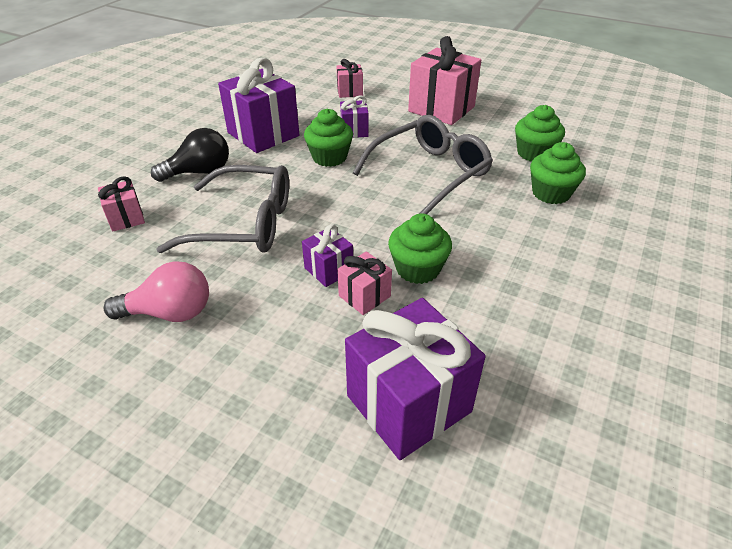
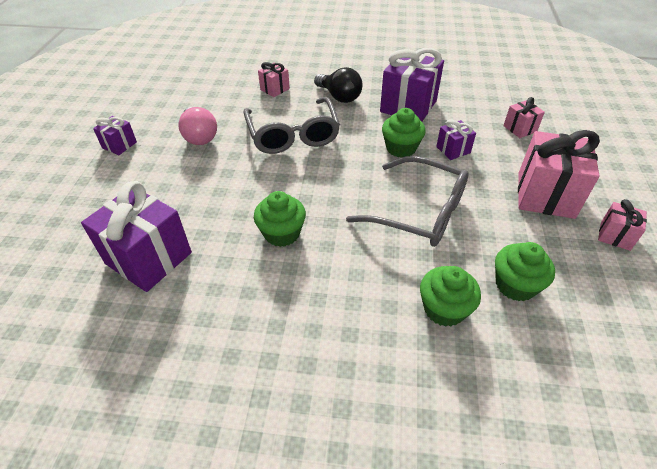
camera: 70 degrees right, 5 degrees up
purple gift [302,224,353,287] -> purple gift moved to [93,116,137,155]
pink gift [337,251,392,315] -> pink gift moved to [598,199,647,251]

